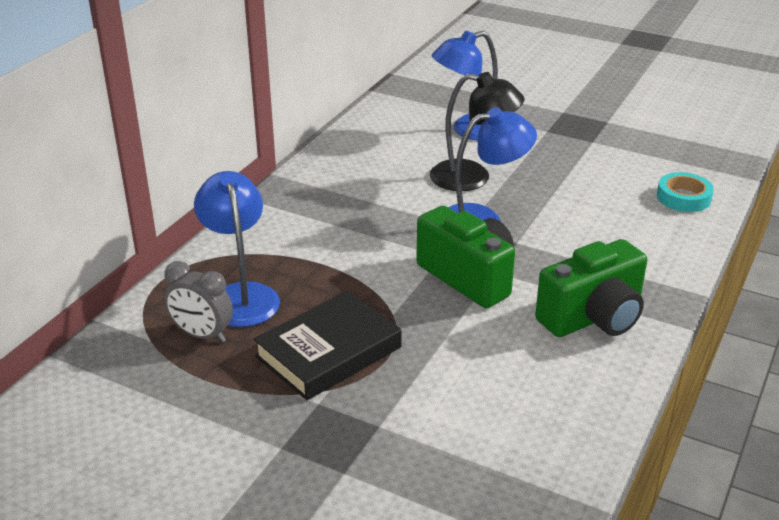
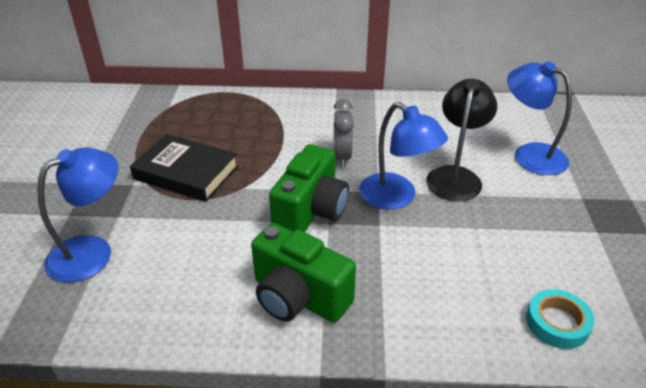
camera: 65 degrees right, 5 degrees up
grey clock [164,261,233,342] -> grey clock moved to [334,99,354,167]
blue lamp [194,171,280,327] -> blue lamp moved to [37,147,118,282]
black lamp [430,72,525,191] -> black lamp turned 150 degrees counterclockwise [426,79,497,201]

